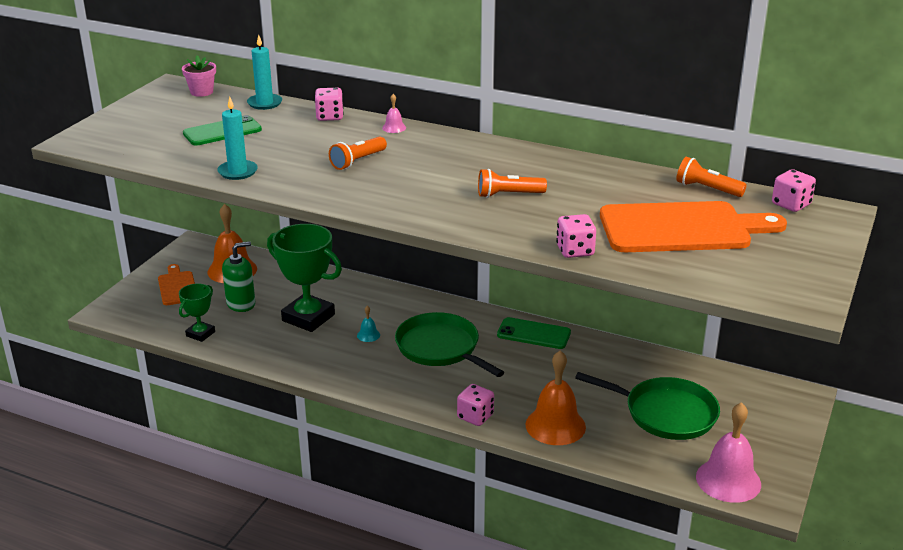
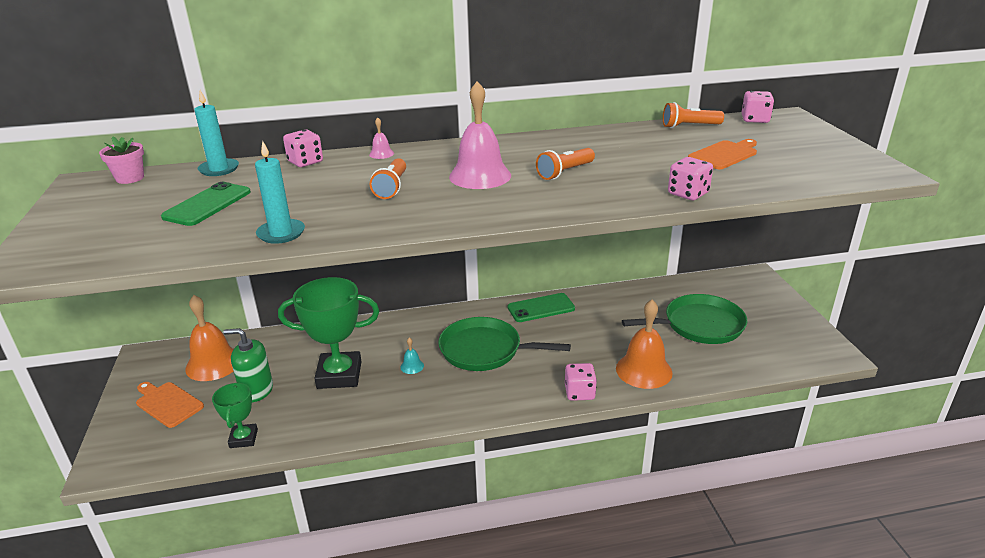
camera: 35 degrees left, 0 degrees up
green soap dispenser [222,241,255,312] -> green soap dispenser turned 105 degrees counterclockwise [223,328,273,402]
orange cutting board [600,201,787,252] -> orange cutting board [688,139,757,169], size x0.52
pink bell [696,402,761,503] -> pink bell moved to [449,81,511,189]

